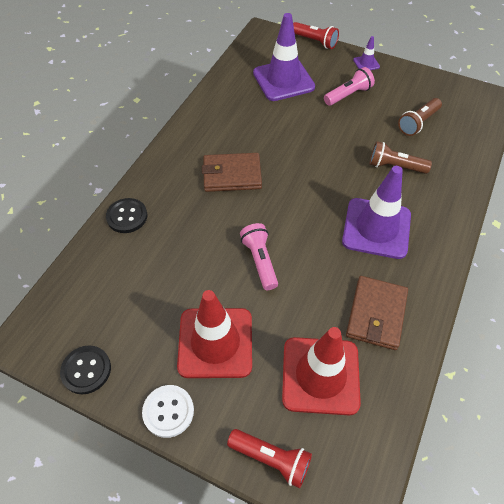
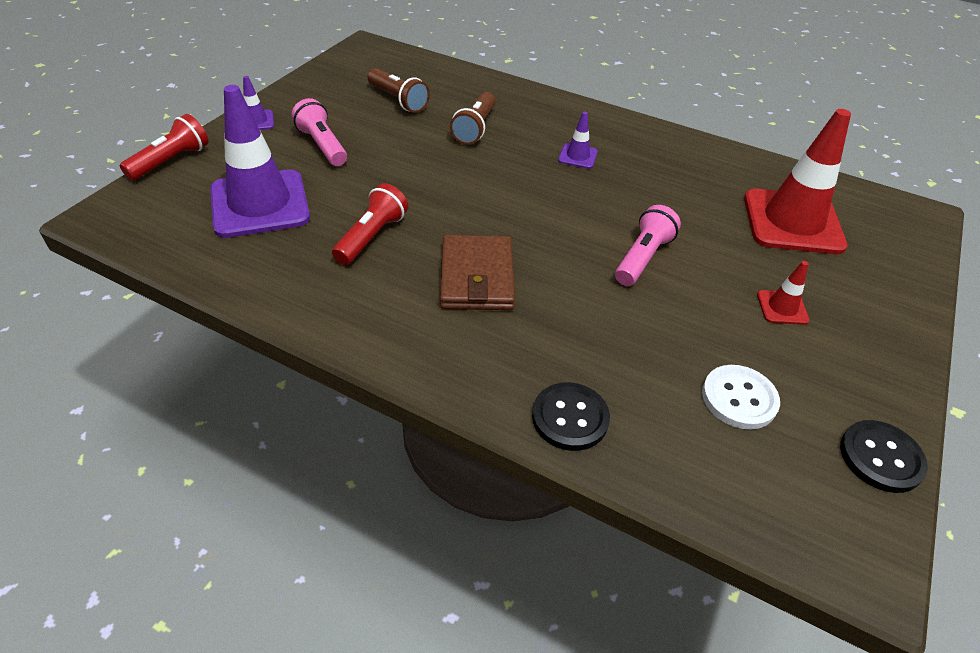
camera: 90 degrees left, 10 degrees down
white button [142,385,194,438] -> white button moved to [702,365,780,429]
red traffic cone [177,290,252,378] -> red traffic cone [757,261,810,325], size x0.44
red flashlight [227,429,312,488] -> red flashlight moved to [332,183,408,265]
pink flashlight [240,223,278,290] -> pink flashlight turned 135 degrees clockwise [615,205,681,286]
purple traffic cone [342,166,411,259] -> purple traffic cone [558,112,598,169], size x0.44
brown wallet [346,276,408,350] -> none

